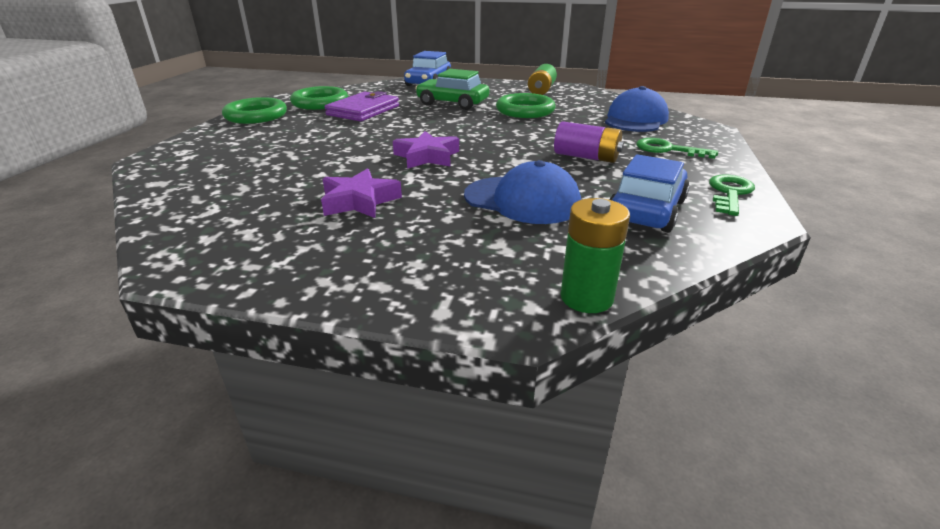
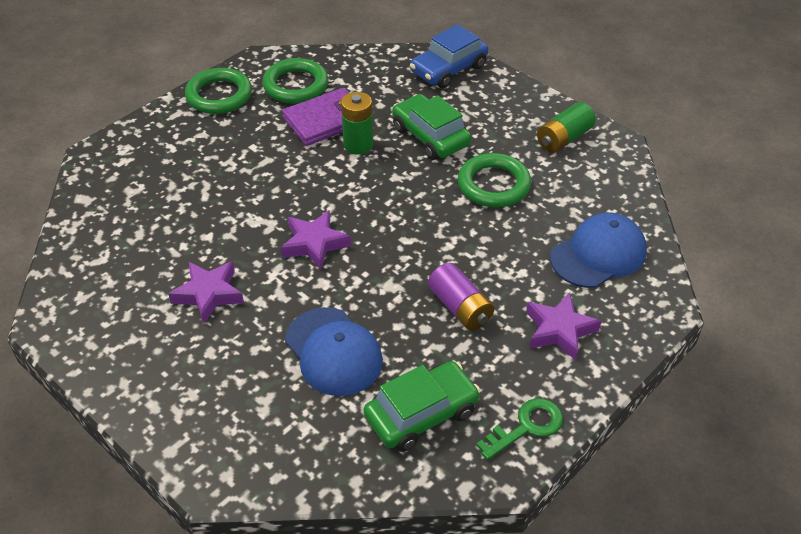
camera: 30 degrees right, 15 degrees up
green battery [560,198,630,313] -> green battery moved to [341,92,373,155]
blue car [609,154,690,232] -> green car [364,361,480,452]
green key [636,138,718,159] -> purple star [526,292,601,360]

